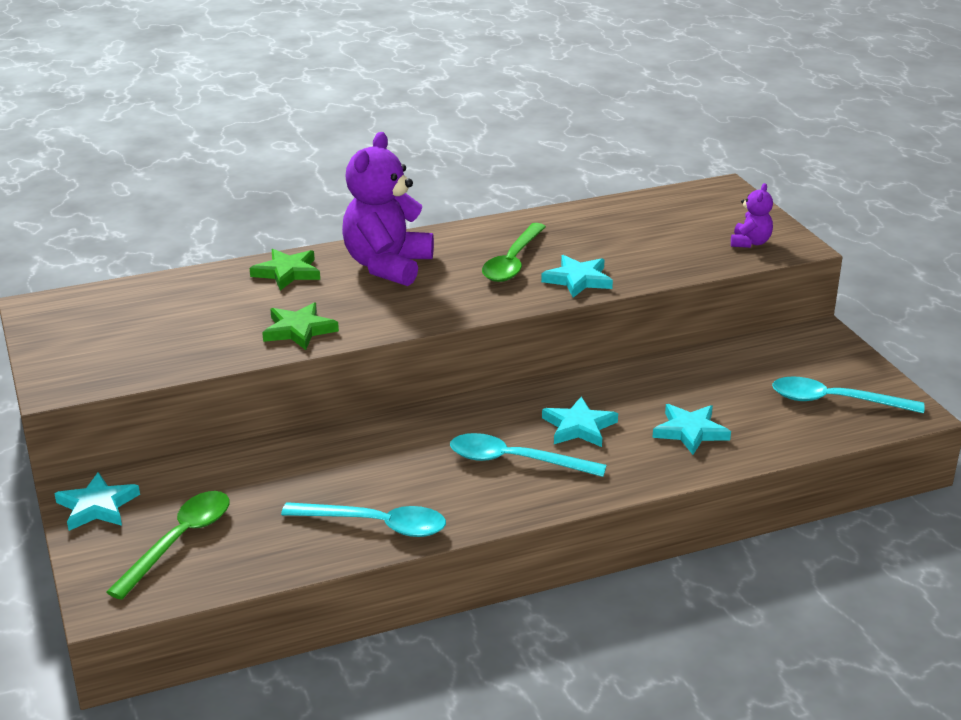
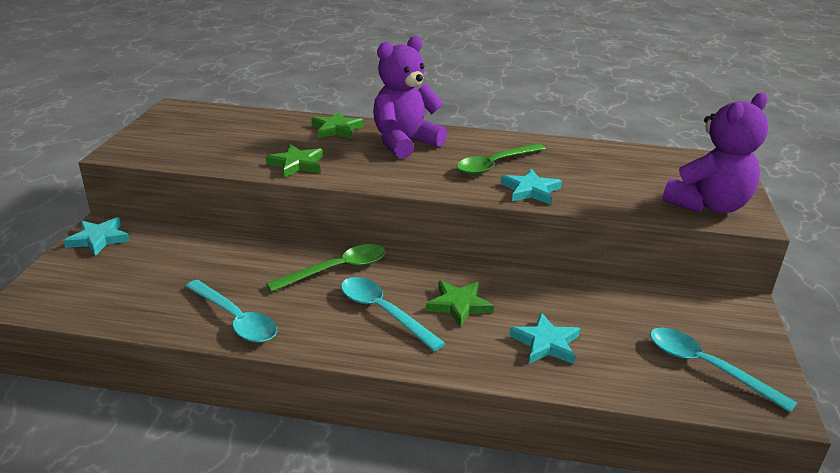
camera: 30 degrees right, 0 degrees up
green spoon [106,491,229,600] -> green spoon moved to [266,244,386,292]
turquoise star [542,397,618,447] -> green star [426,280,494,327]
purple teddy bear [731,183,773,248] -> purple teddy bear [663,92,768,213], size x2.10

